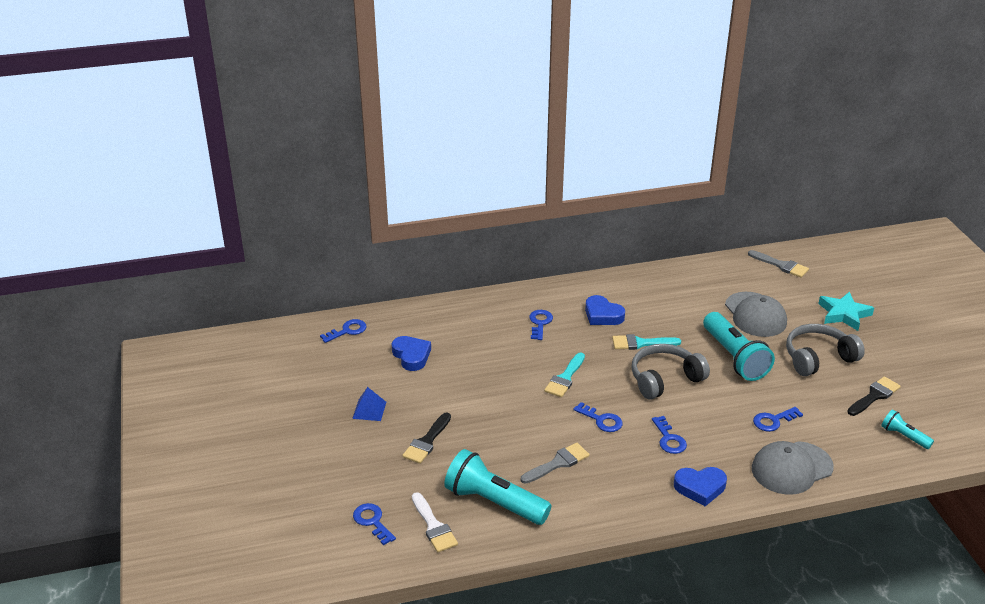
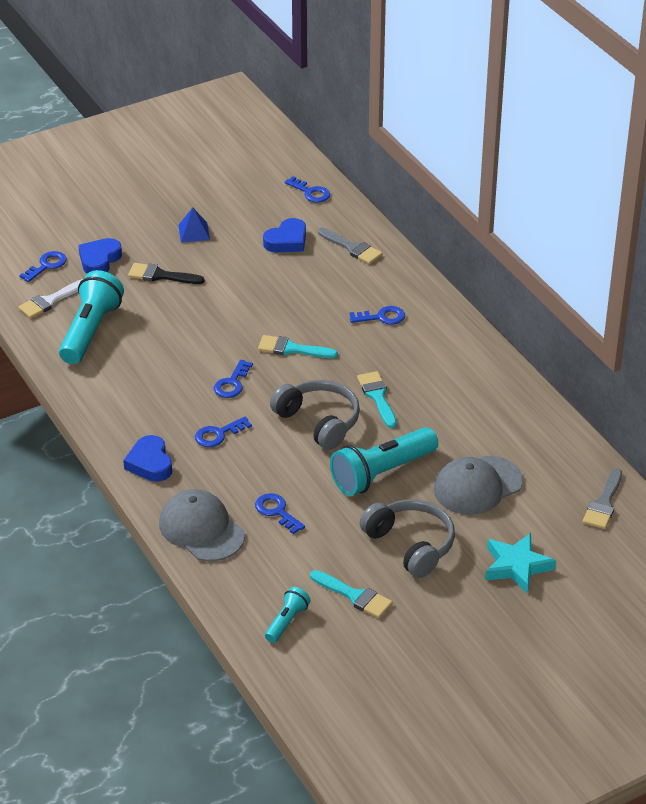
camera: 75 degrees right, 5 degrees up
grey brush [521,443,590,484] -> grey brush moved to [318,228,382,264]
blue heart [585,295,625,325] -> blue heart moved to [78,238,122,274]
black brush [847,376,901,416] -> turquoise brush [310,570,392,618]

